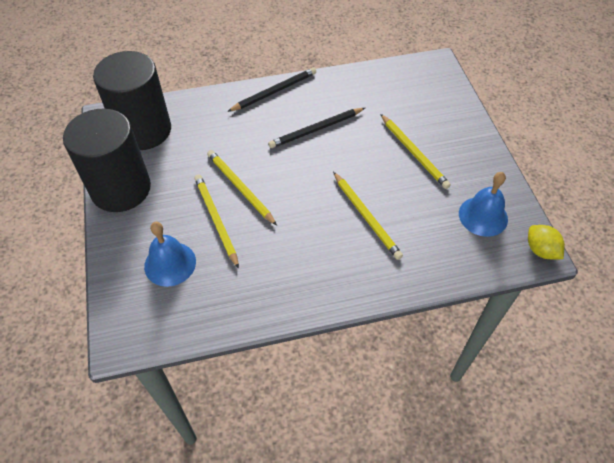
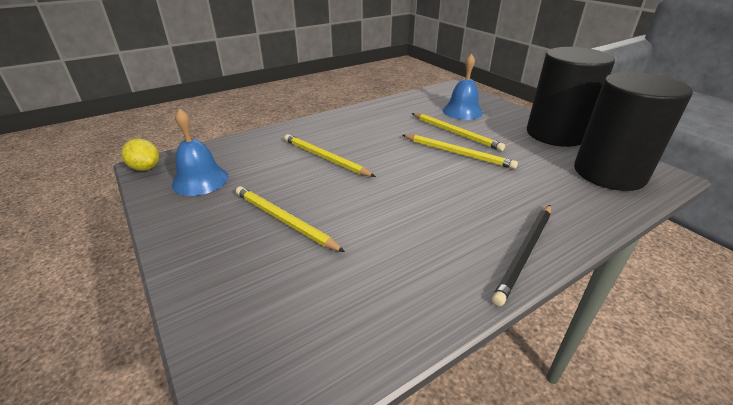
camera: 160 degrees right, 20 degrees down
black pencil [268,108,365,148] -> none

